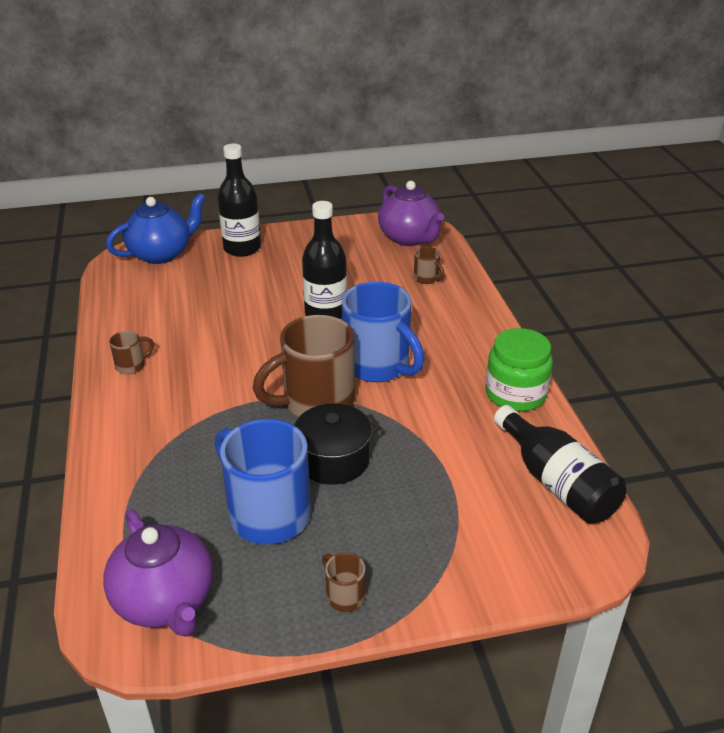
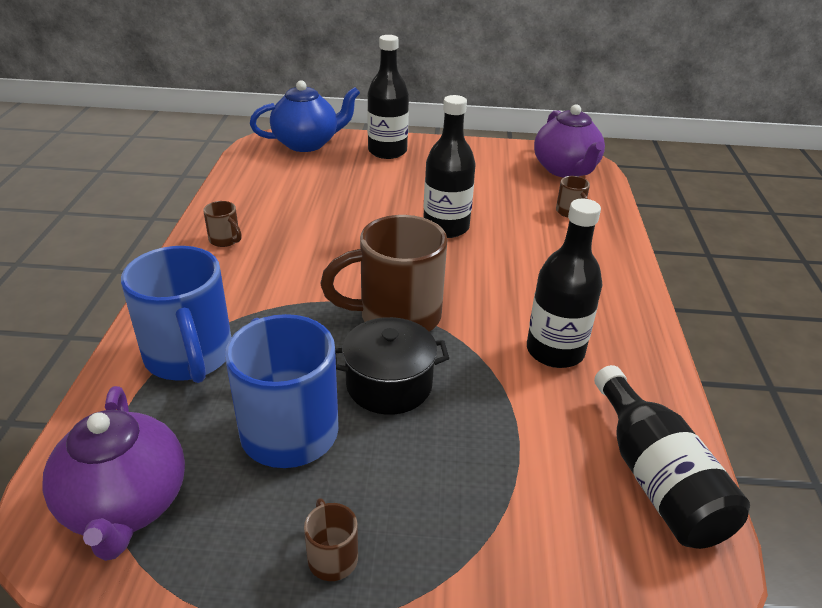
camera: 15 degrees right, 0 degrees up
brown mug [109,331,154,374] -> brown mug turned 60 degrees clockwise [203,201,242,247]
blue mug [342,282,425,382] -> blue mug moved to [121,246,231,383]
green jar [485,328,553,412] -> none
none -> black bottle [527,199,603,368]

